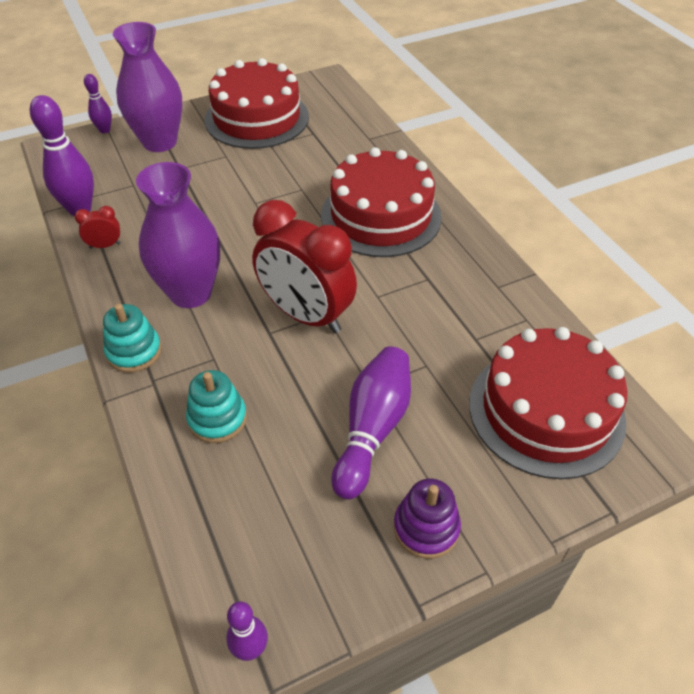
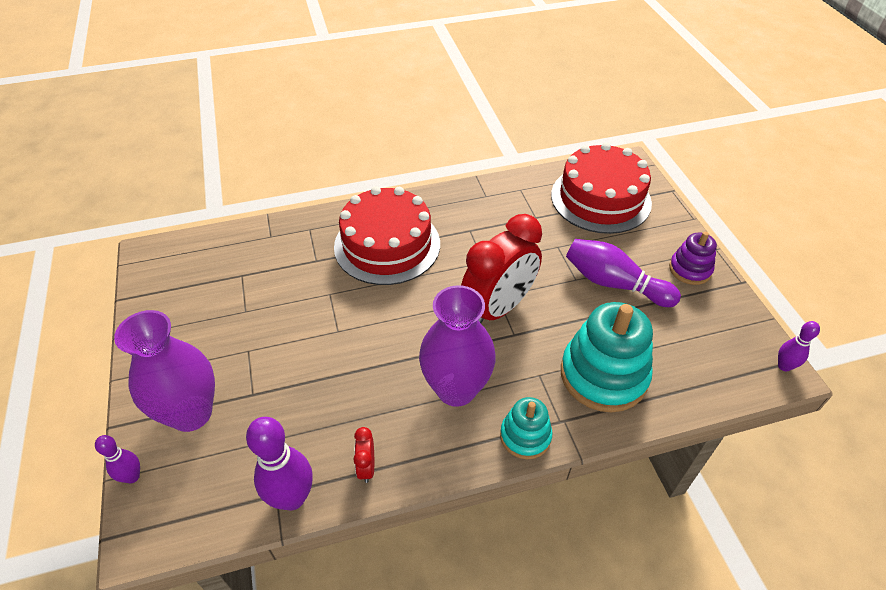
camera: 80 degrees left, 0 degrees up
turquoise stacking toy [186,370,247,443] -> turquoise stacking toy [561,302,653,412], size x1.83
red cake [204,58,309,149] -> none

